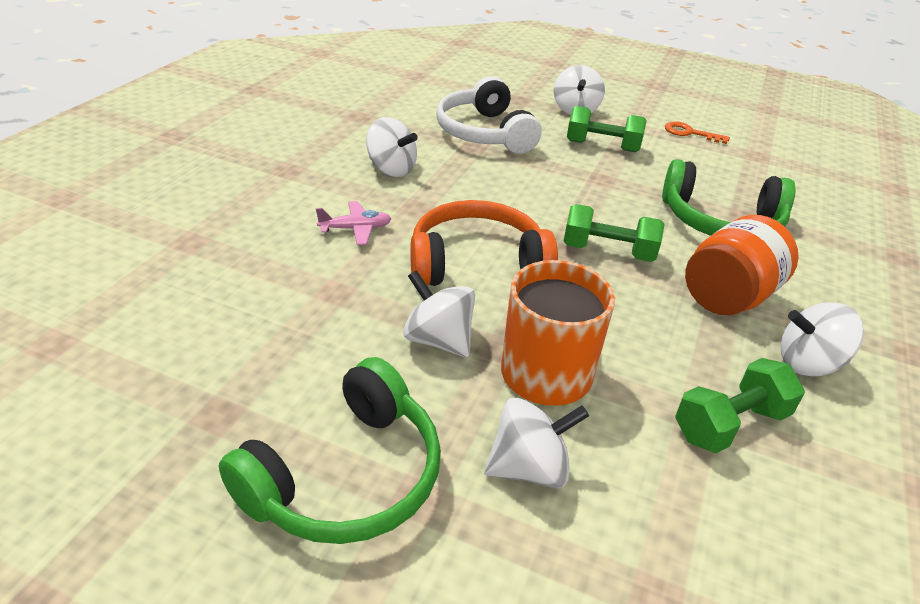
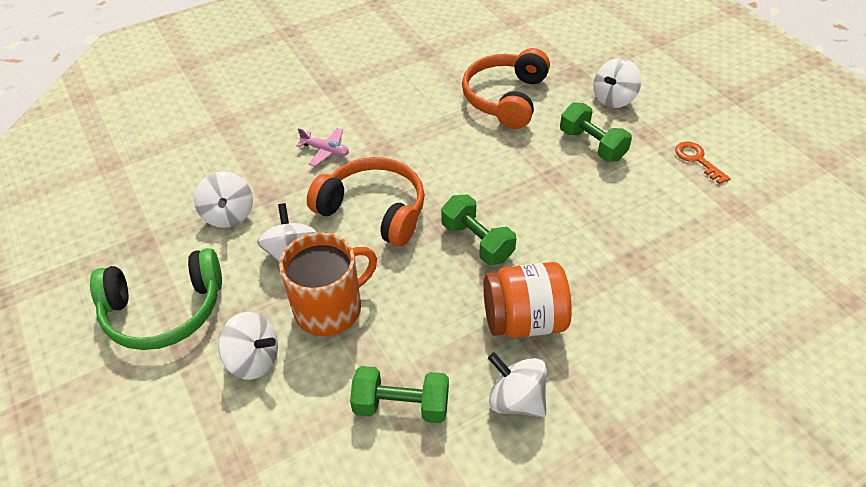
camera: 40 degrees right, 10 degrees up
white spinning top [366,117,418,177] -> white spinning top moved to [194,171,253,228]
white headphones [436,76,541,154] -> orange headphones [462,48,550,129]
green headphones [662,159,795,236] -> none

